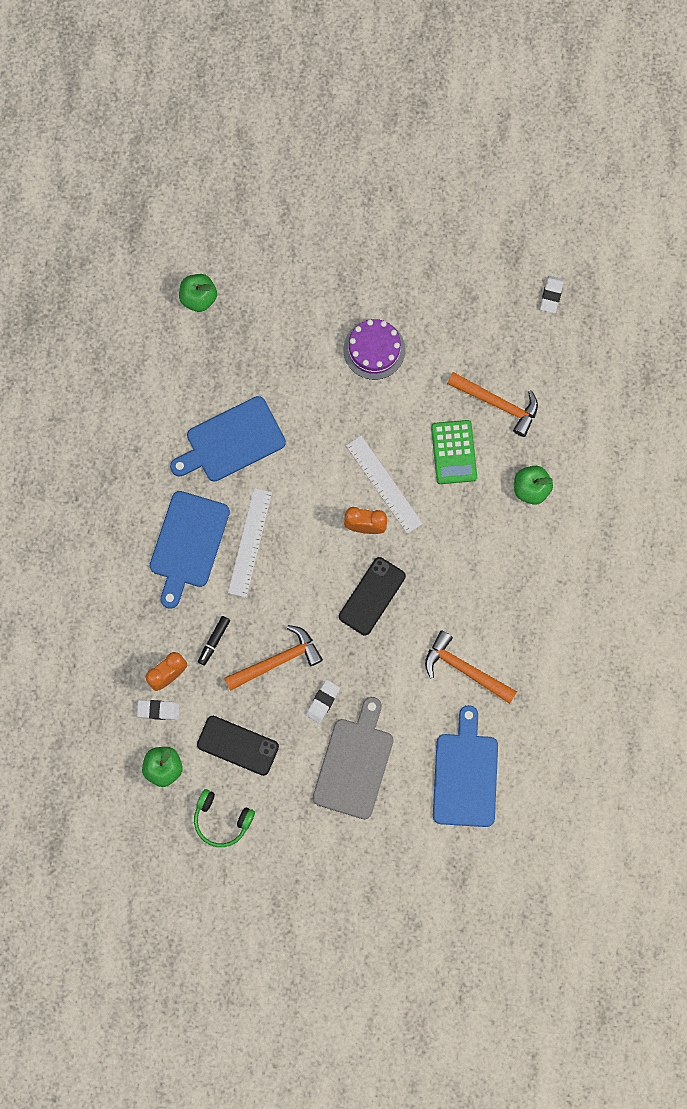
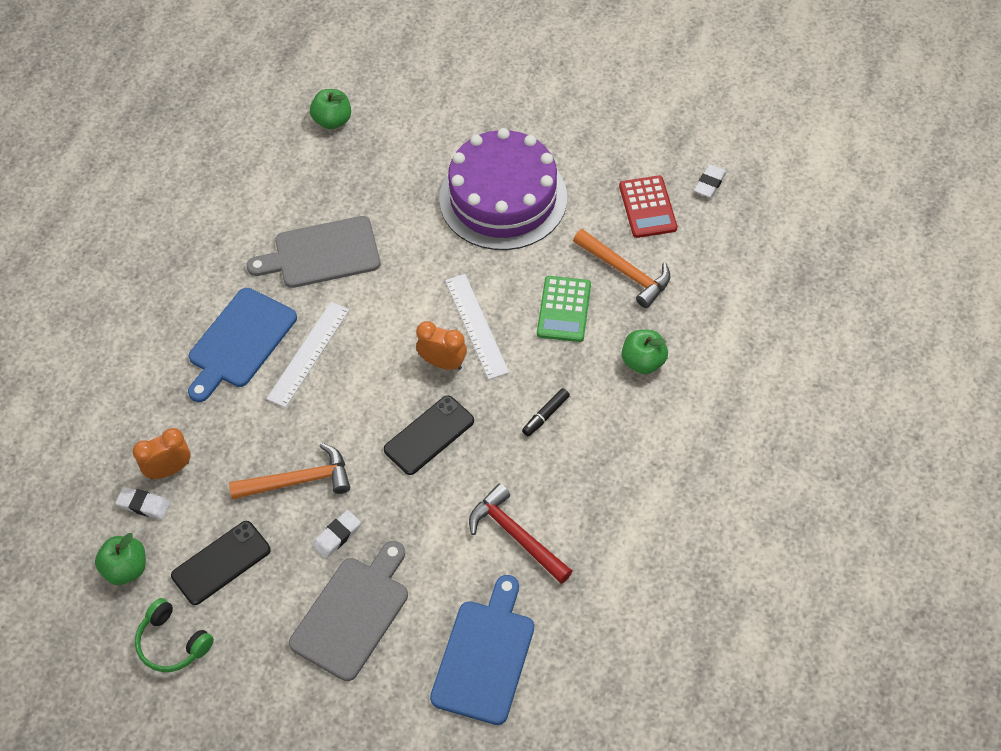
camera: 15 degrees right, 20 degrees down
blue cutting board [170,396,286,481] -> grey cutting board [247,216,380,288]
black phone [197,716,279,776] -> black phone turned 75 degrees counterclockwise [171,521,271,605]
black marker [198,616,230,666] -> black marker moved to [522,388,570,436]
purple cake [343,319,405,380] -> purple cake [439,128,567,250], size x1.86
orange hammer [425,630,517,704] -> red hammer [469,484,572,584]
none -> red calculator [619,175,677,238]

